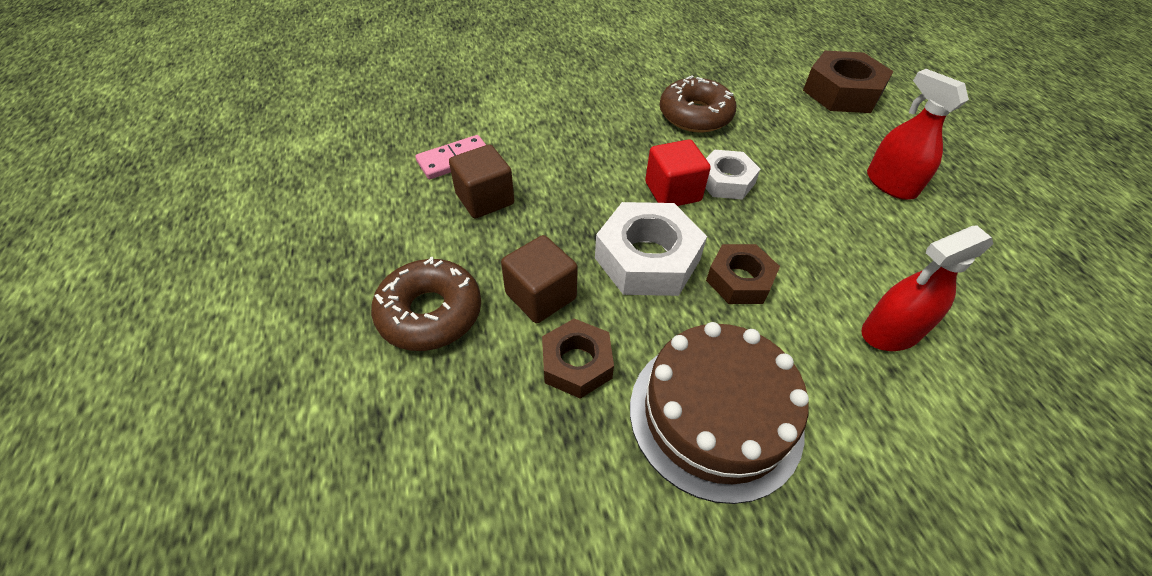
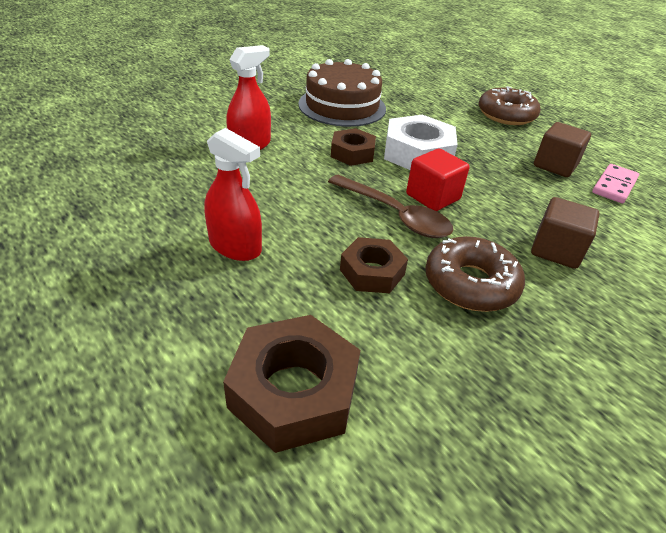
camera: 155 degrees right, 10 degrees down
brown cube [501,235,578,323] -> brown cube moved to [531,197,600,269]
brown nut [542,319,614,399] -> brown nut moved to [340,237,408,293]
white nut [705,150,760,200] -> brown spoon [328,175,453,238]

